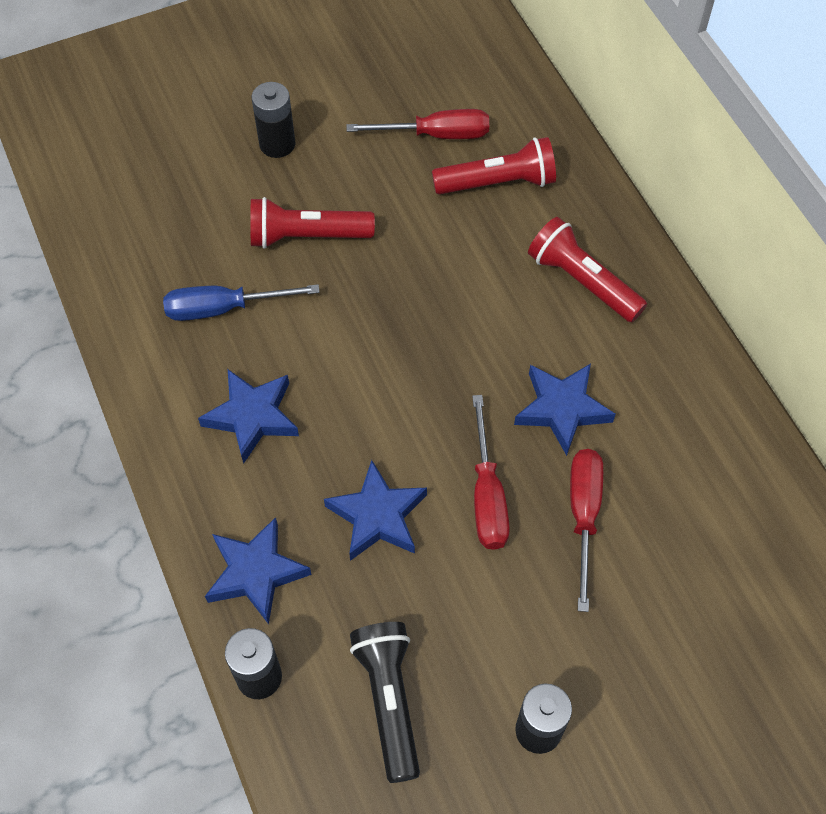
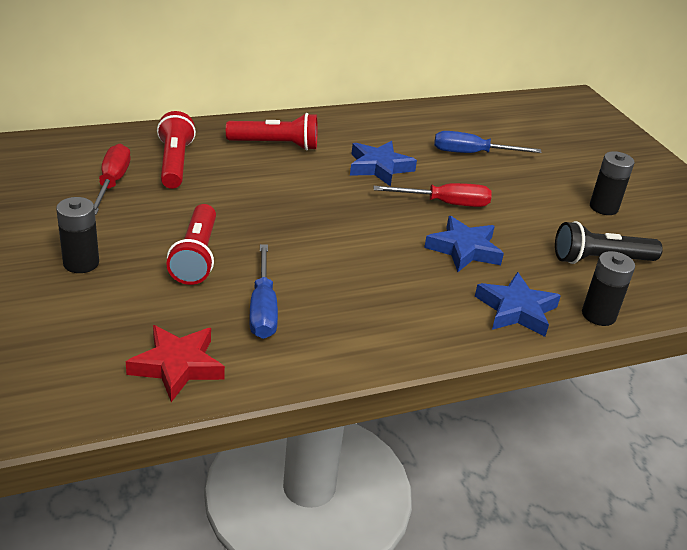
camera: 90 degrees left, 25 degrees down
blue star [198,369,299,464] -> none
red flashlight [528,217,647,322] -> red flashlight turned 135 degrees counterclockwise [226,113,317,151]
red screwdriver [570,449,603,612] -> none
none -> red star [126,325,225,402]
none -> blue screwdriver [434,131,542,153]

